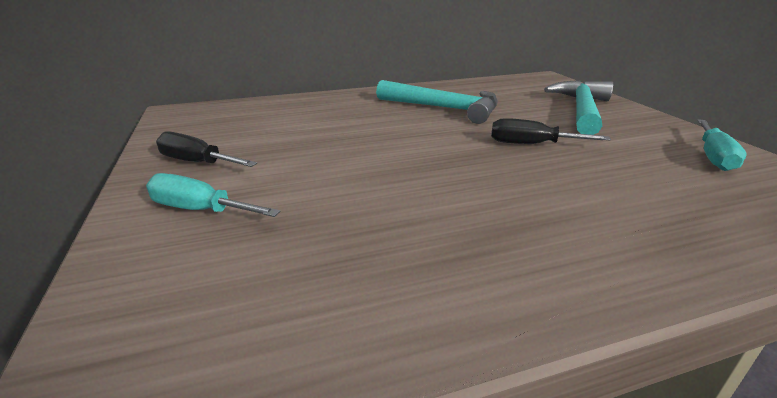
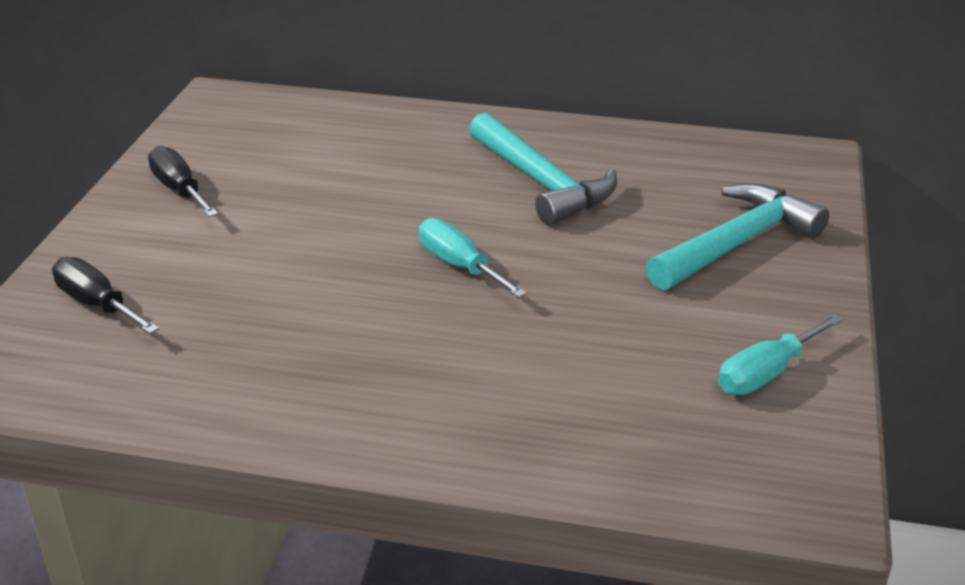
camera: 30 degrees right, 5 degrees up
turquoise screwdriver [146,173,281,217] -> turquoise screwdriver moved to [419,218,527,298]
black screwdriver [491,118,611,144] -> black screwdriver moved to [52,257,159,334]

